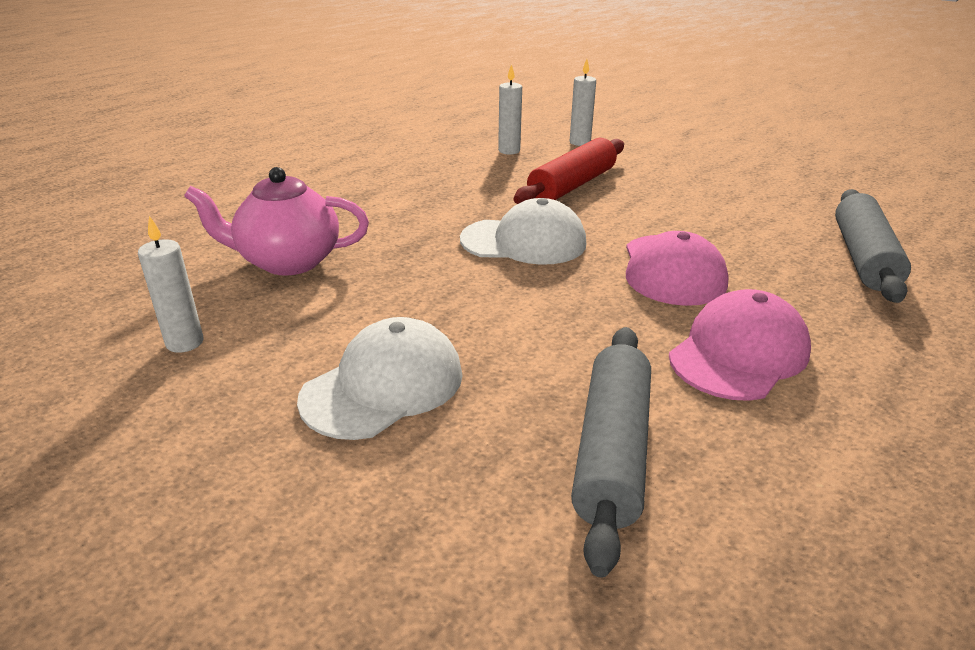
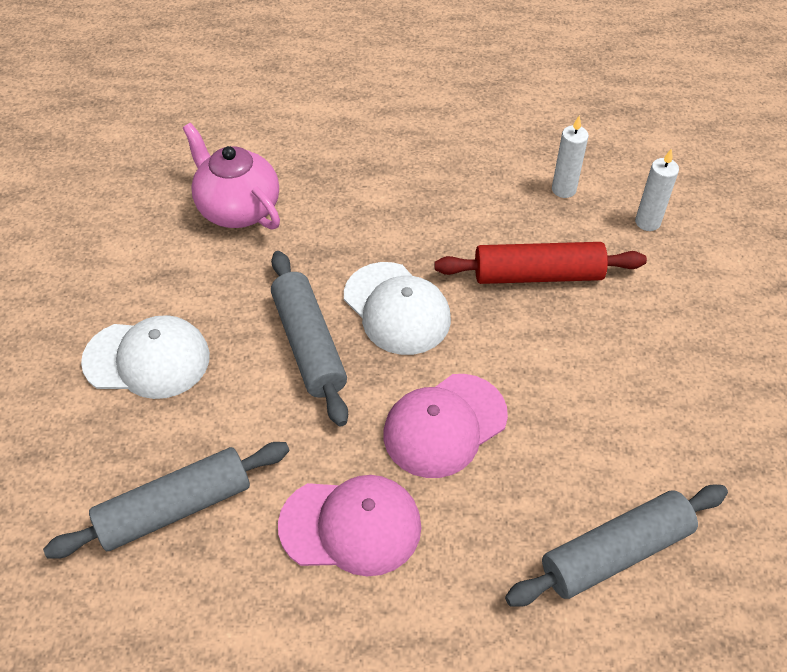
camera: 50 degrees right, 20 degrees up
white candle [138,216,203,353] -> none
none -> grey rolling pin [271,251,348,427]

